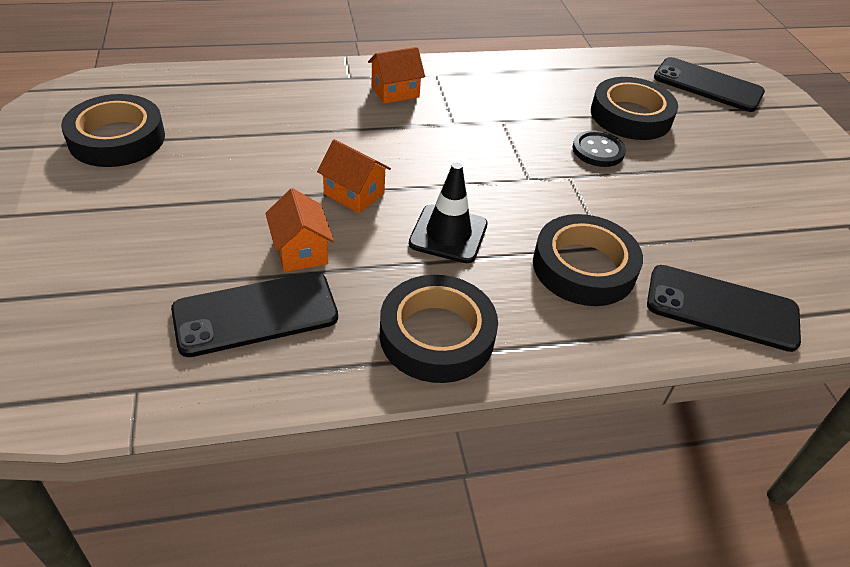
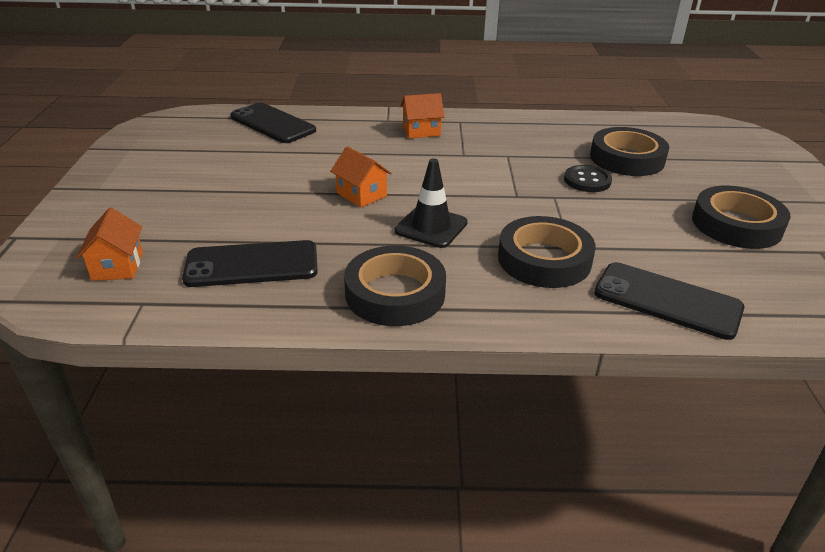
camera: 15 degrees right, 10 degrees down
black tape [61,94,165,167] -> black tape moved to [692,186,791,249]
orange house [265,188,334,272] -> orange house moved to [76,208,143,281]
black phone [654,57,765,112] -> black phone moved to [230,103,316,143]

